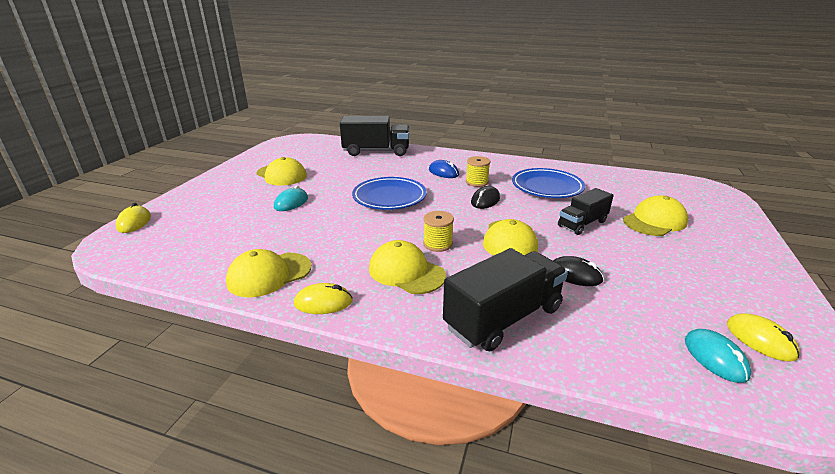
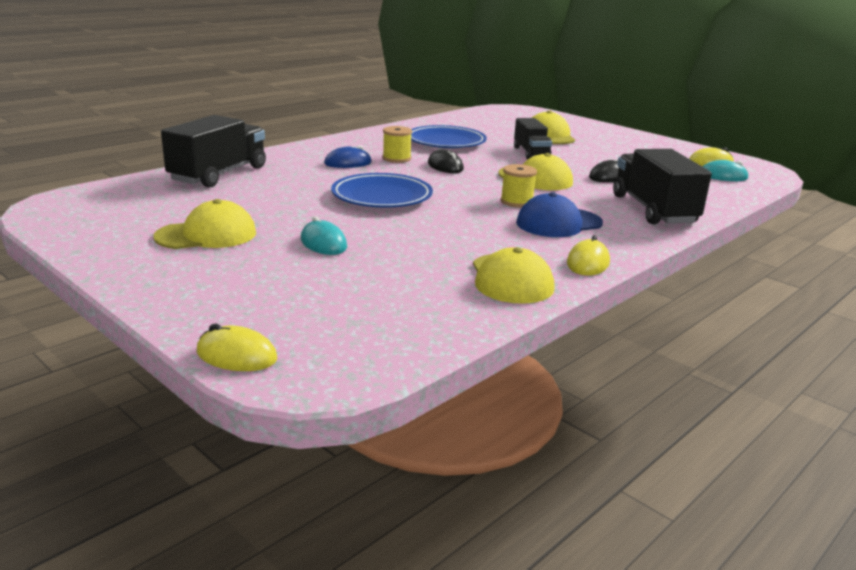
camera: 65 degrees left, 5 degrees down
yellow cap [369,240,446,294] -> blue cap [516,192,603,237]

